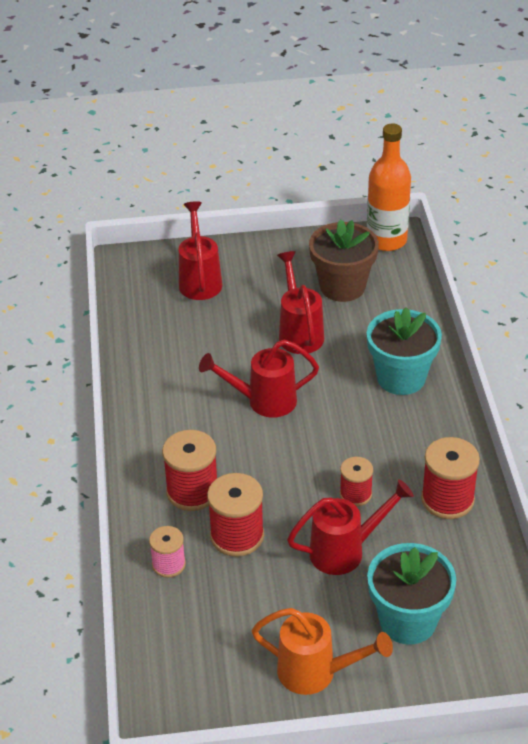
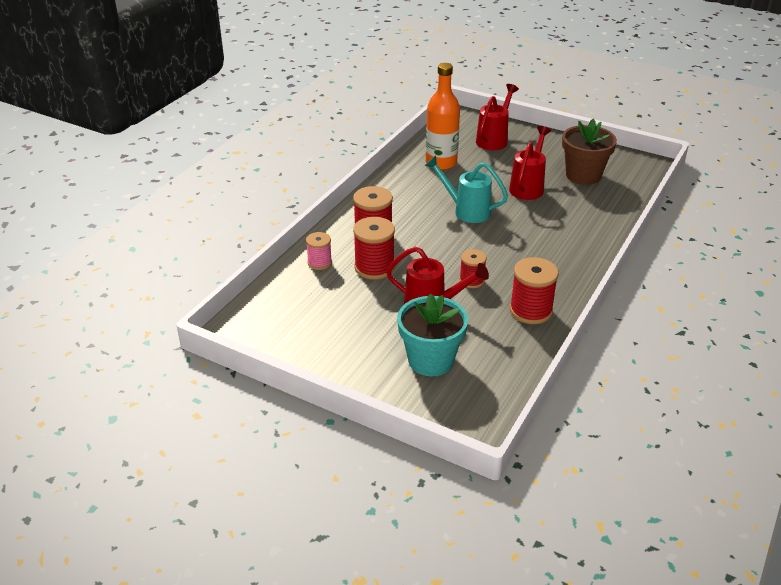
camera: 35 degrees right, 5 degrees down
red watering can [199,339,319,418] -> turquoise watering can [425,155,508,223]
orange watering can [251,608,393,695] -> none
orange bottle [367,124,411,251] -> orange bottle moved to [426,63,460,170]
turquoise flower pot [367,307,442,395] -> none

